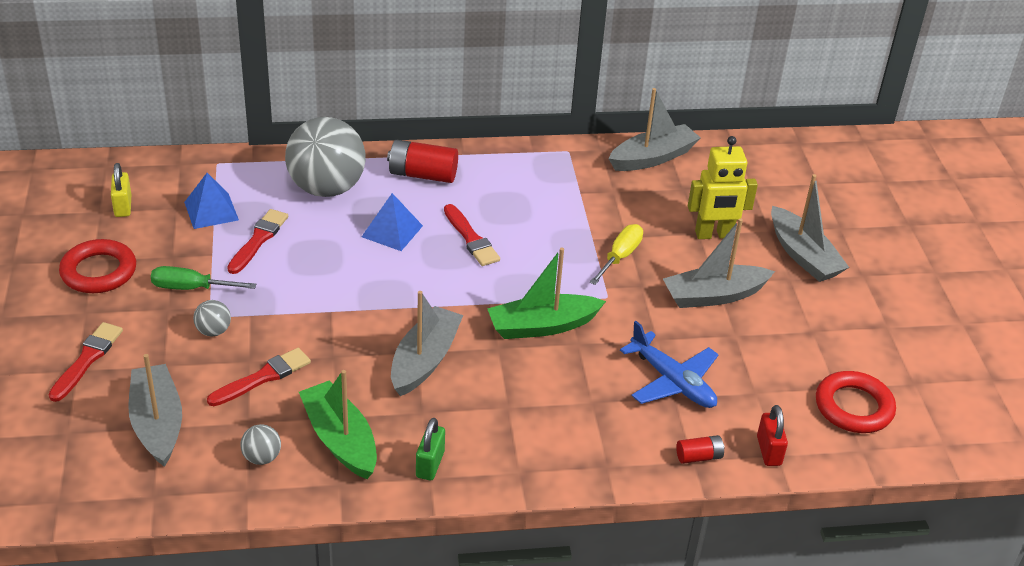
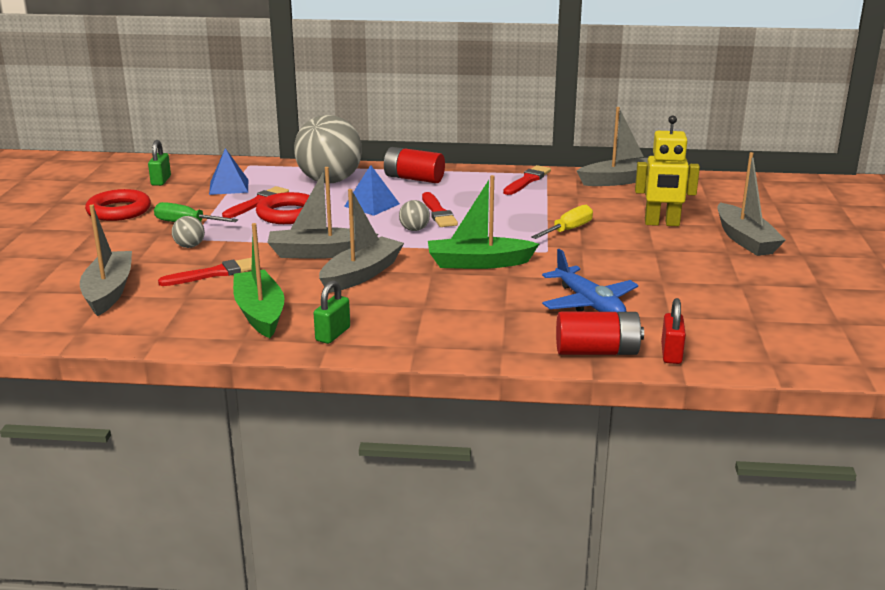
camera: 15 degrees right, 15 degrees down
red brush [48,322,123,402] -> red brush moved to [503,165,551,195]
yellow padlock [111,163,131,217] -> green padlock [148,140,171,186]
grey ball [240,424,281,465] -> grey ball moved to [399,200,430,231]
grey boat [663,218,775,308] -> grey boat moved to [267,167,378,259]
red battery [676,435,725,464] -> red battery [556,312,644,355], size x1.83
red ring [816,371,896,433] -> red ring moved to [256,192,310,224]

